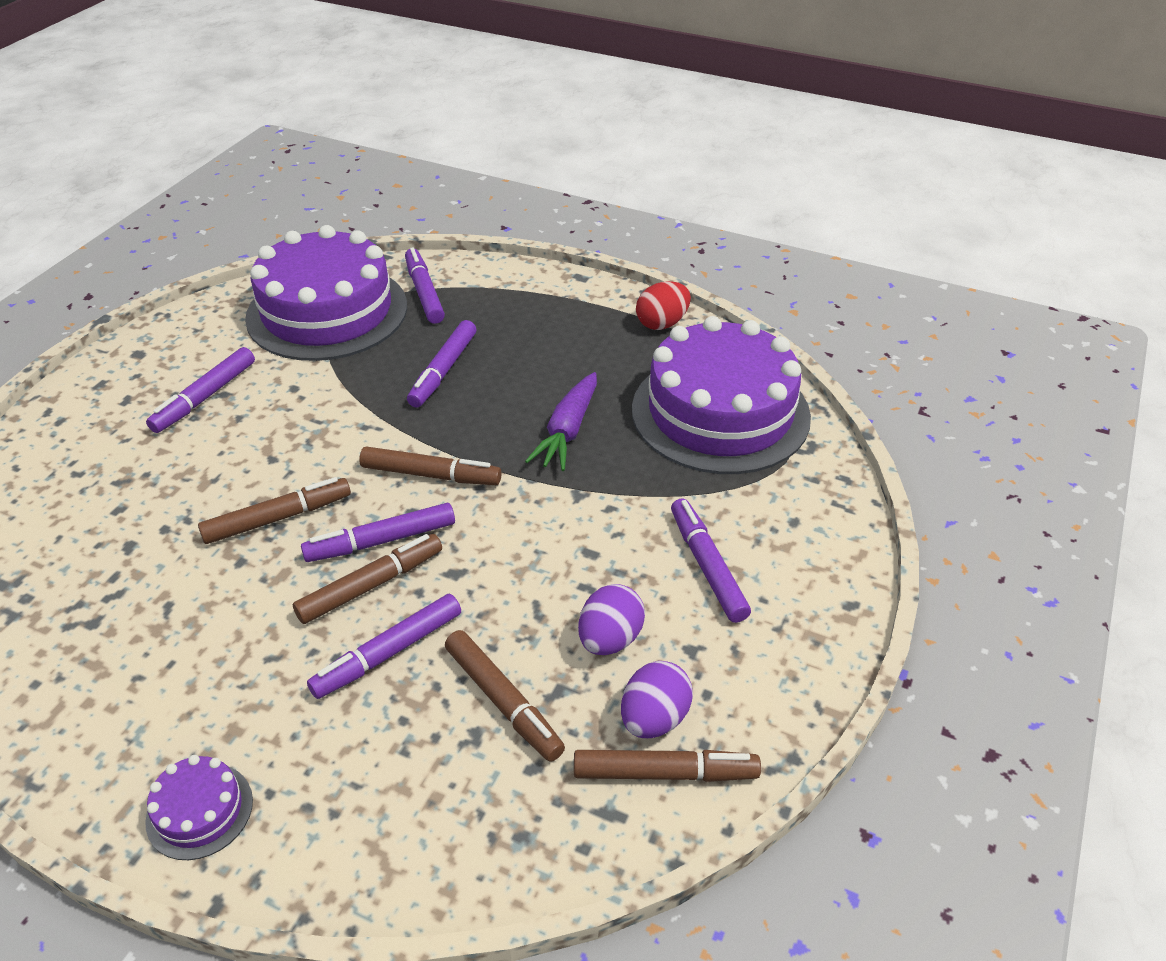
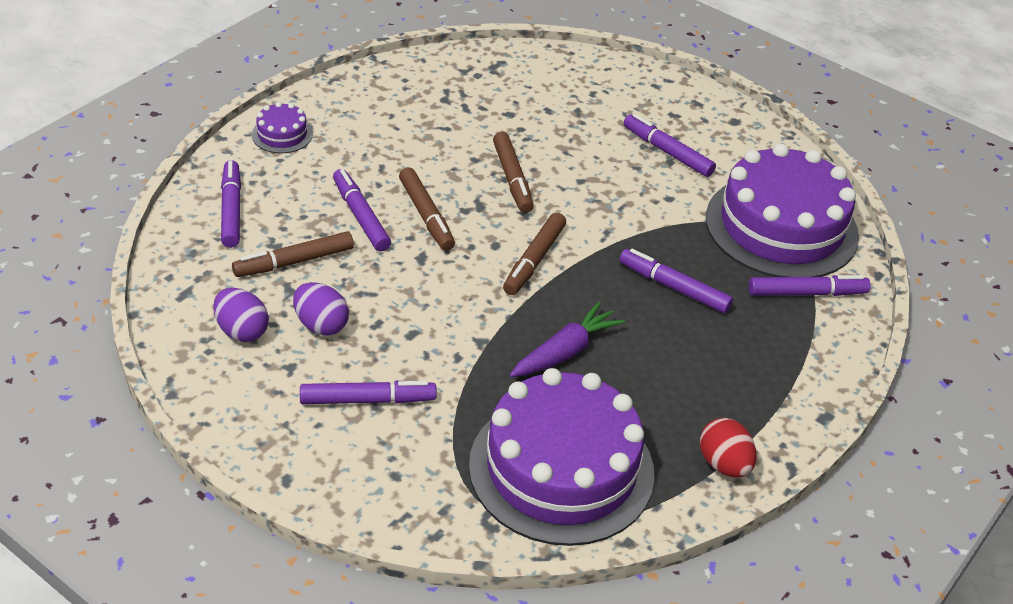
camera: 100 degrees right, 0 degrees up
purple marker [301,503,455,562] -> purple marker moved to [221,160,241,248]
purple carrot [525,372,597,471] -> purple carrot turned 105 degrees clockwise [510,301,625,377]
brown marker [574,750,761,782] -> none

